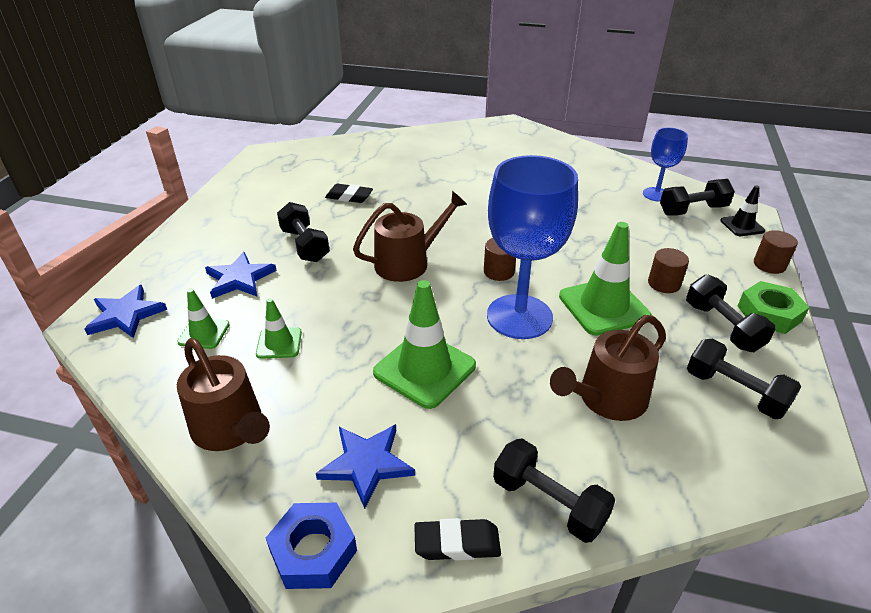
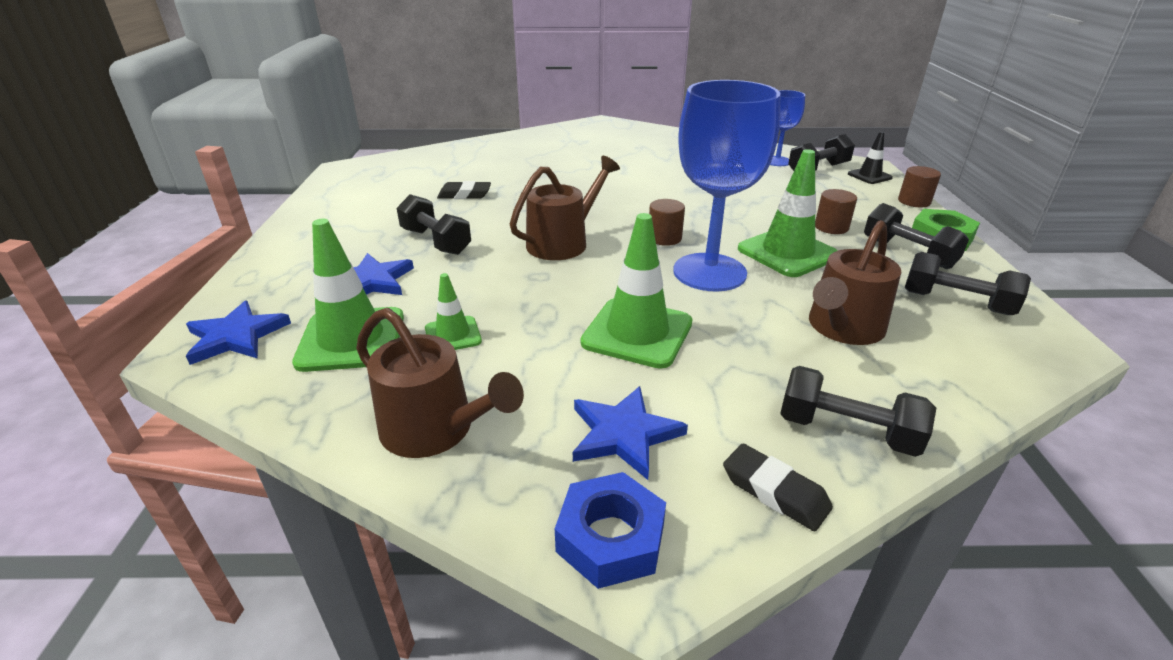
camera: 15 degrees left, 5 degrees down
green traffic cone [177,289,230,349] -> green traffic cone [292,219,404,372], size x1.84
black eraser [414,518,501,560] -> black eraser turned 60 degrees clockwise [723,444,833,531]

